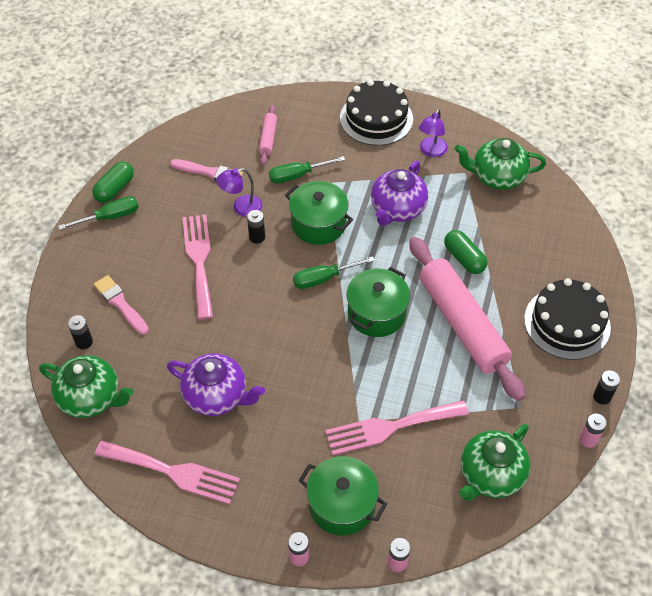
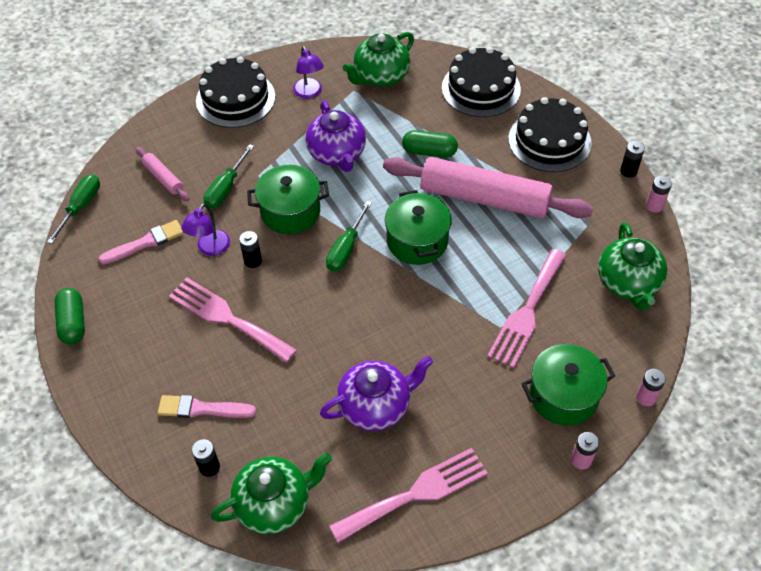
camera: 45 degrees left, 0 degrees up
green screwdriver [58,196,139,230] -> green screwdriver moved to [47,174,100,244]
none -> black cake [442,47,521,117]

